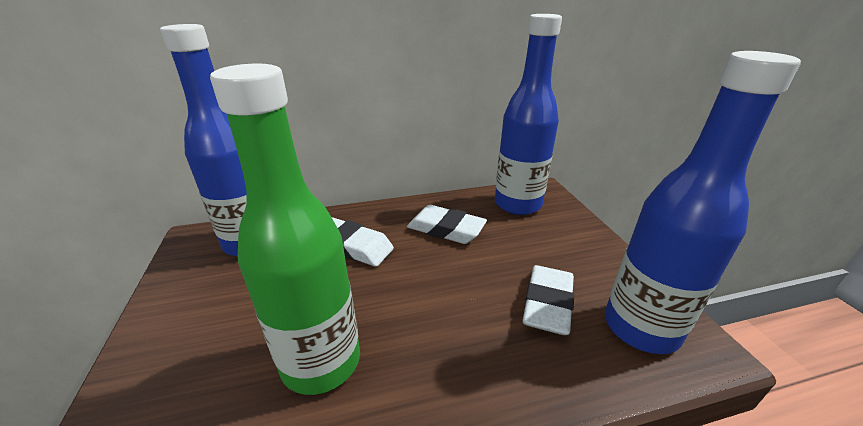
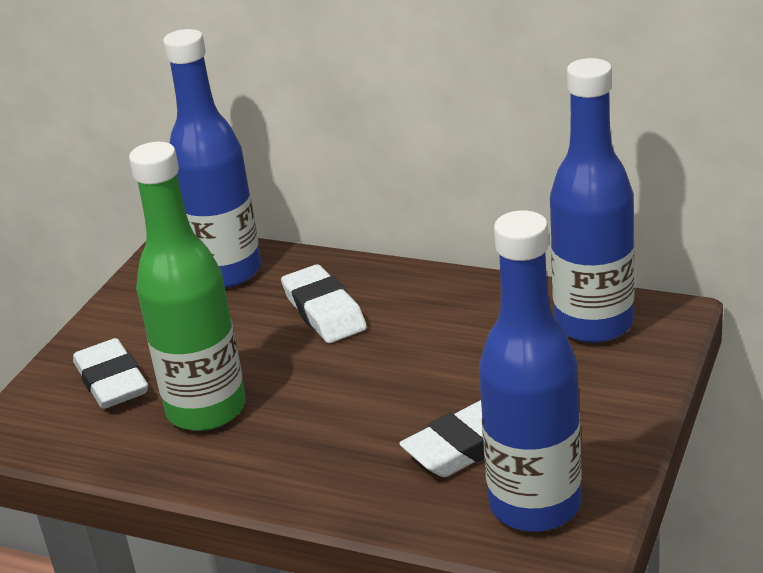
camera: 40 degrees right, 0 degrees up
white eraser [407,205,487,244] -> white eraser moved to [73,338,148,409]

